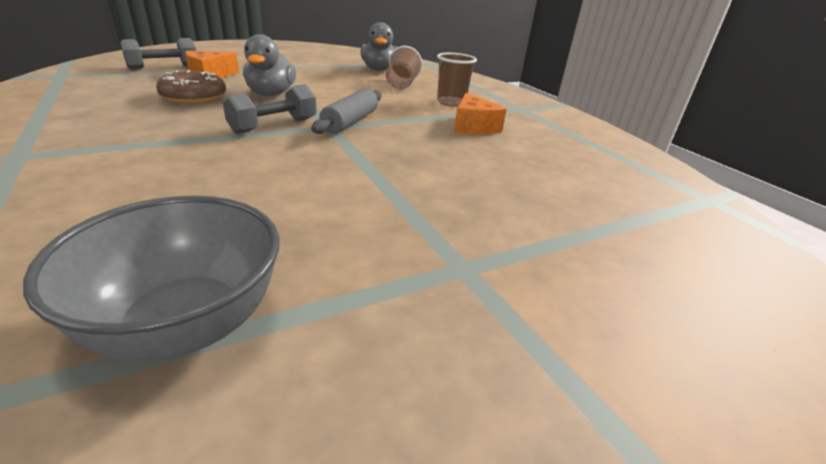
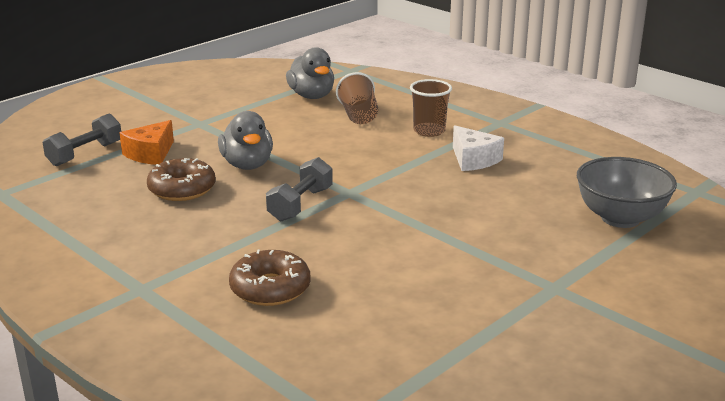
camera: 15 degrees left, 5 degrees down
grey bowl [23,196,280,361] -> grey bowl moved to [577,157,677,228]
grey rolling pin [311,88,381,134] -> none
orange cheese [454,93,507,135] -> white cheese [453,125,504,171]
none -> brown donut [229,249,311,306]

